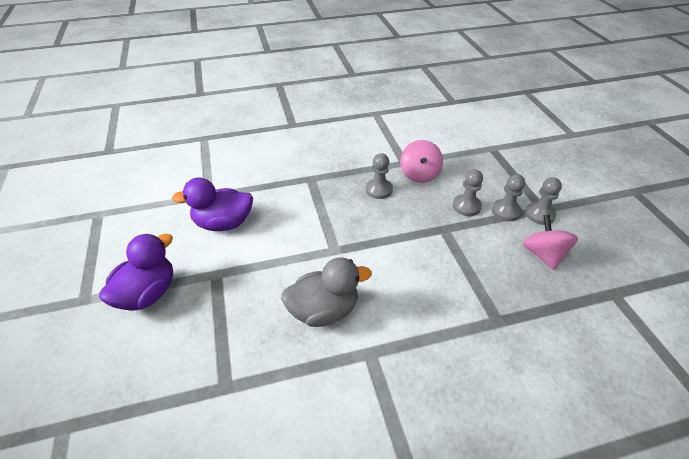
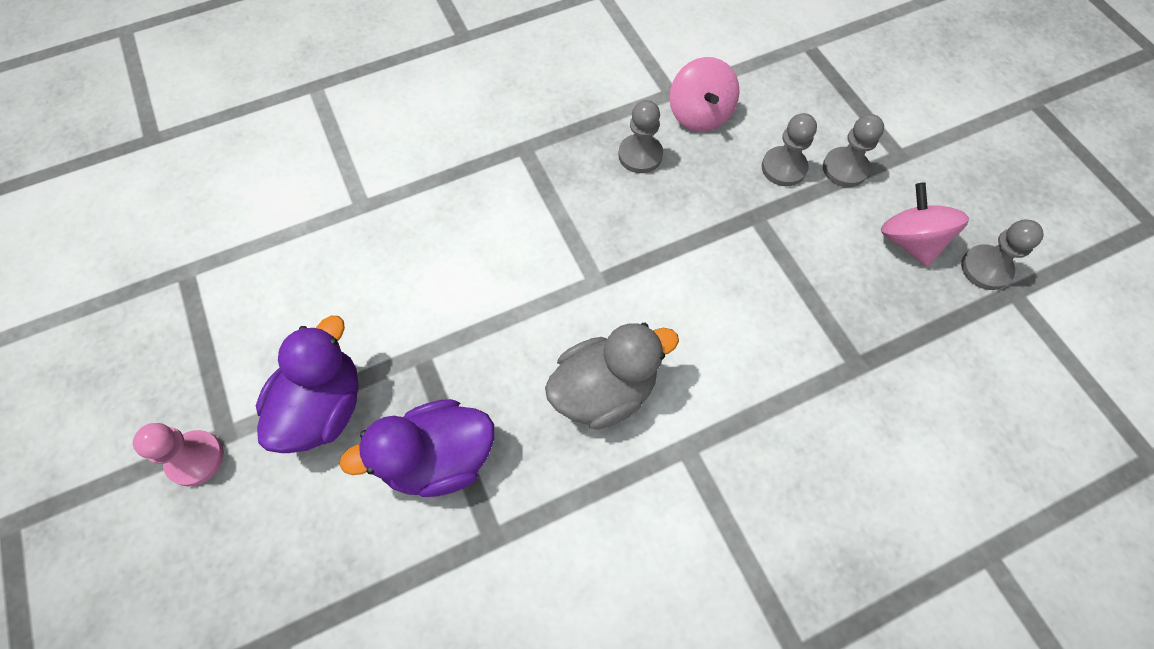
camera: 10 degrees left, 20 degrees up
purple duck [172,178,253,231] -> purple duck moved to [339,399,494,497]
grey pawn [525,177,562,225] -> grey pawn moved to [961,220,1044,290]
none -> pink pawn [133,423,224,487]

